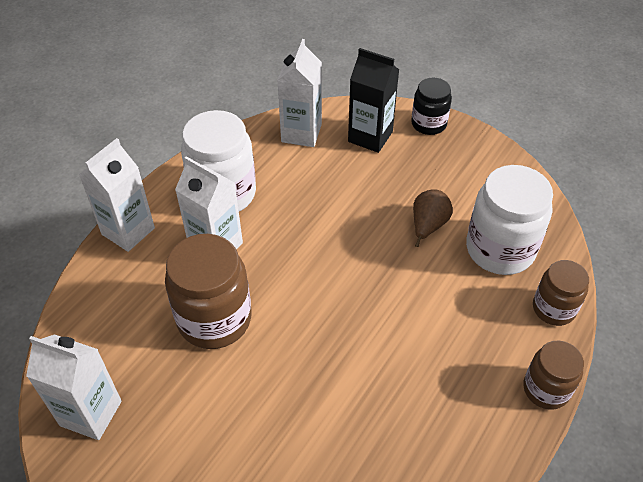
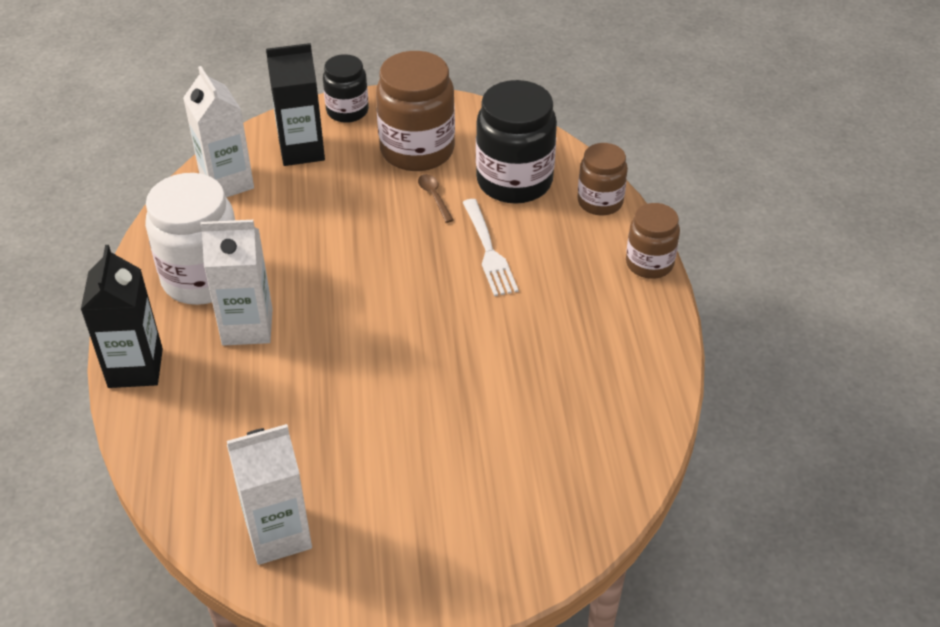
camera: 40 degrees left, 5 degrees down
white carton [79,138,155,252] -> black carton [81,245,163,388]
brown jar [165,234,252,349] -> brown jar moved to [376,51,455,171]
brown pear [413,189,453,247] -> brown spoon [418,174,454,223]
white jar [466,165,553,275] -> black jar [476,80,557,204]
none -> white fork [463,199,519,296]

